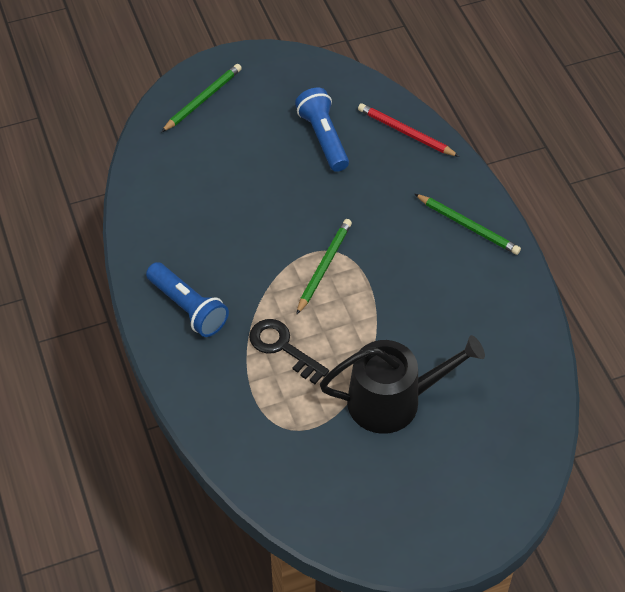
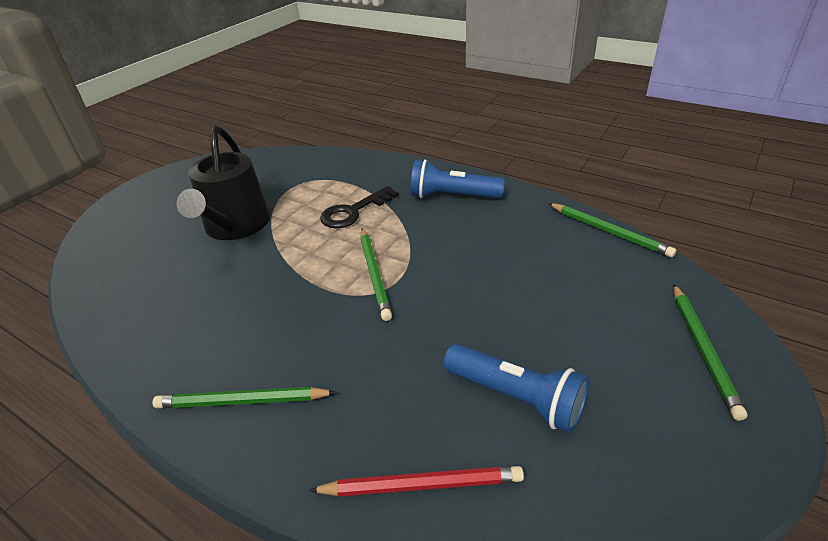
camera: 145 degrees right, 15 degrees down
black key [249,319,329,384] -> black key turned 135 degrees clockwise [320,186,399,228]
black watering can [320,335,485,434] -> black watering can turned 45 degrees counterclockwise [176,126,270,240]
none -> green pencil [548,203,676,258]

